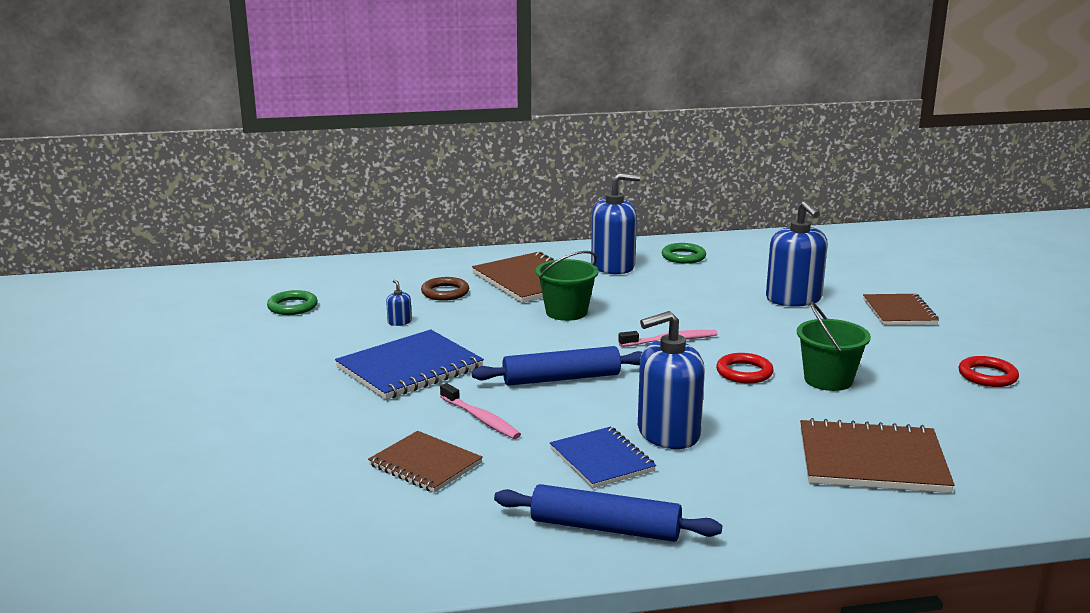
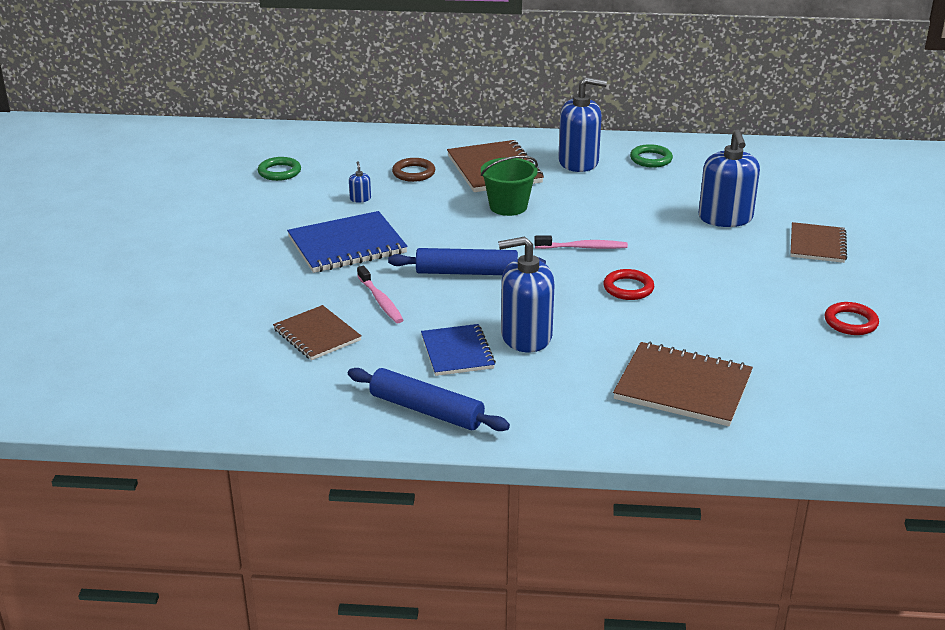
camera: 15 degrees right, 10 degrees up
green bucket [797,302,871,391] -> none

